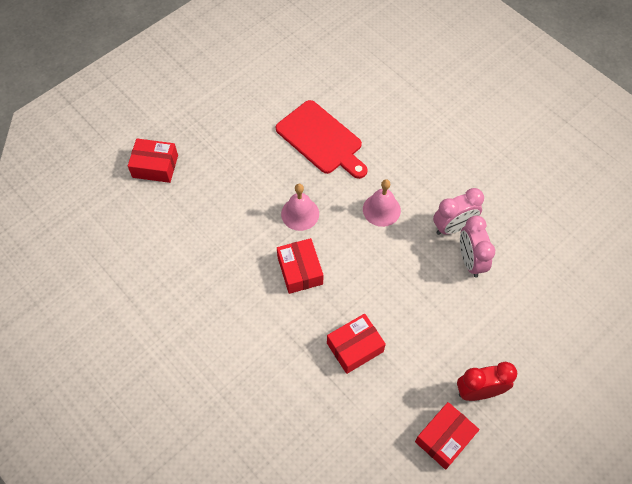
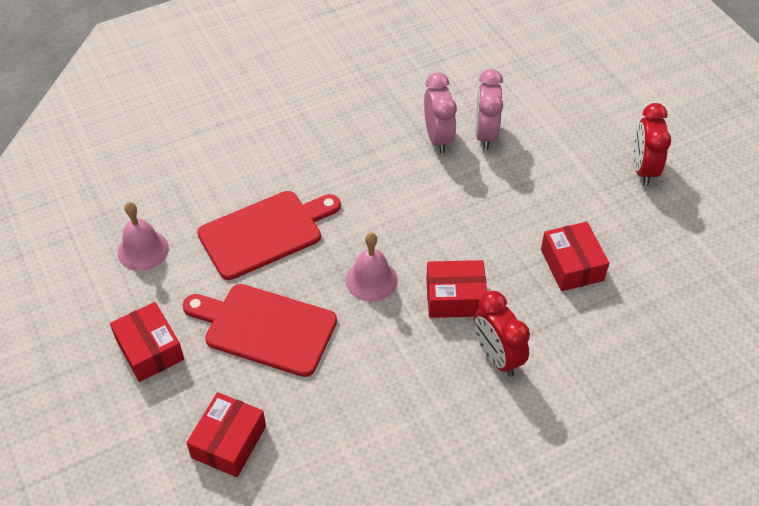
camera: 75 degrees left, 10 degrees down
pink bell [363,179,401,227] -> pink bell moved to [118,202,169,271]
red box [415,402,480,470] -> red box moved to [110,302,184,382]
pink clock [460,215,495,278] -> pink clock turned 90 degrees clockwise [475,69,503,150]
none -> red cutting board [183,284,337,377]
none -> red clock [474,291,530,377]

